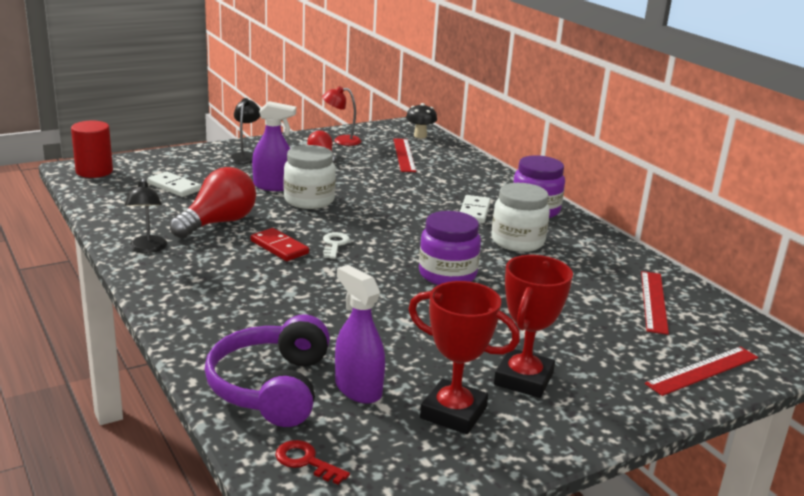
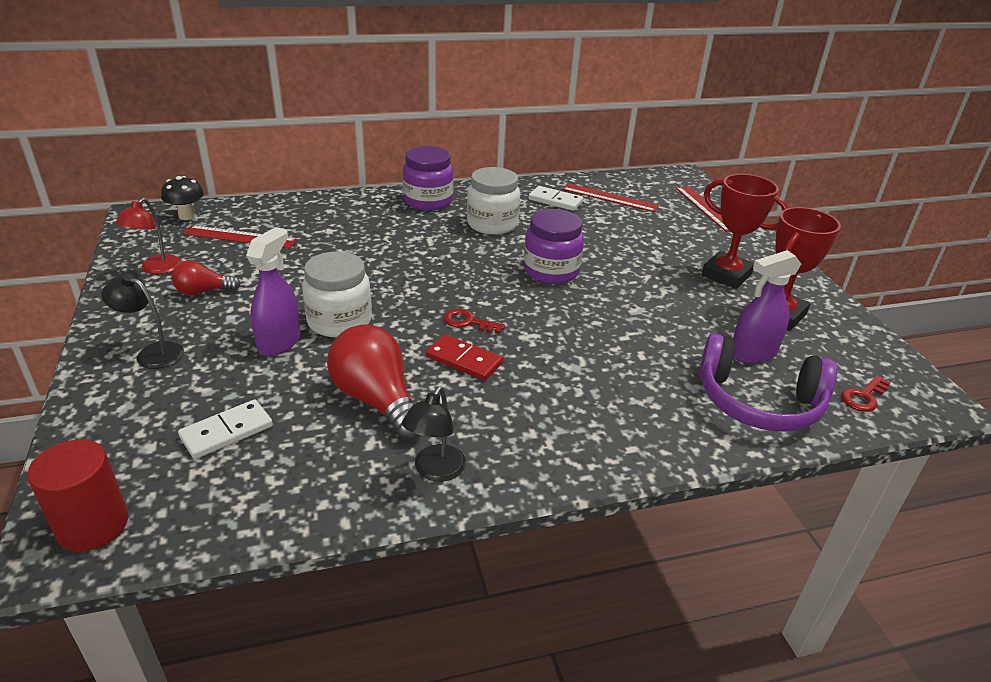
camera: 75 degrees left, 10 degrees up
black lamp [125,178,167,253] -> black lamp turned 105 degrees clockwise [402,386,466,482]
red domino [251,228,309,261] -> red domino turned 60 degrees clockwise [426,334,503,381]
white key [323,232,350,259] -> red key [444,309,505,334]
white domino [460,195,491,223] -> white domino moved to [529,186,583,211]

